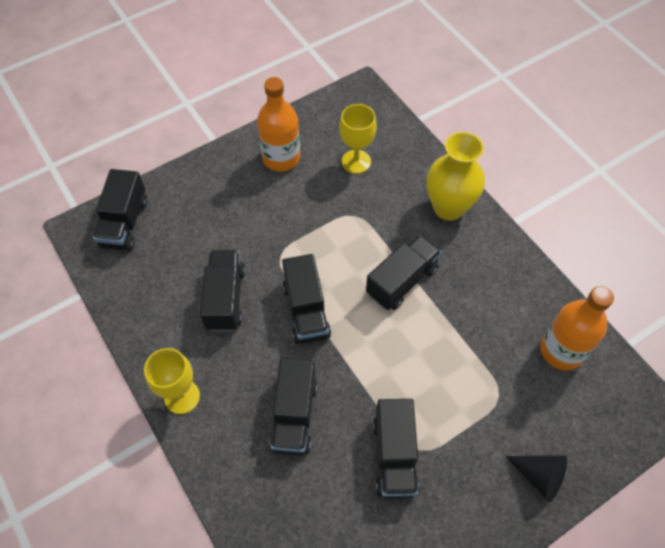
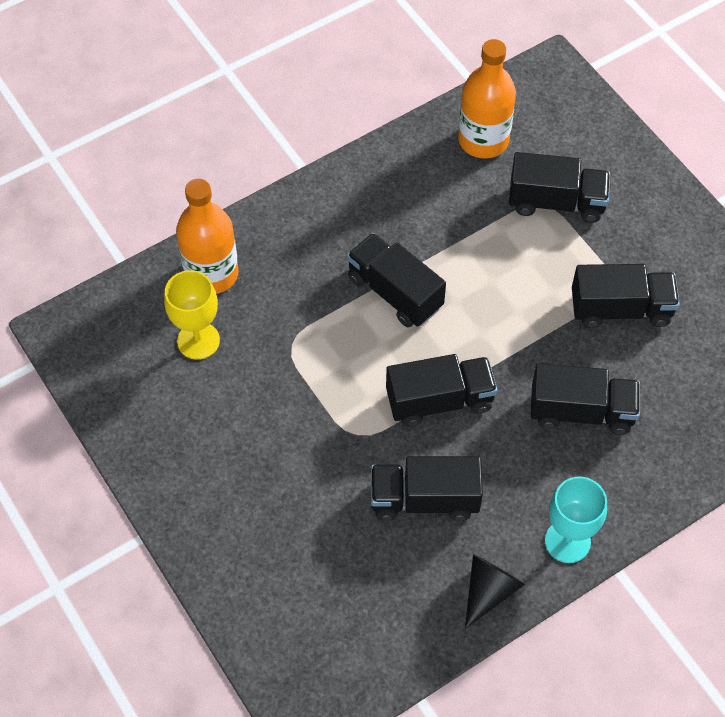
camera: 90 degrees left, 0 degrees up
black truck [93,169,147,251] -> black truck moved to [509,152,610,223]
yellow goblet [144,348,200,414] -> turquoise goblet [545,477,607,563]
orange bottle [257,77,300,172] -> orange bottle moved to [176,179,239,294]
yellow vase [426,132,485,221] -> none
black cone [505,455,567,502] -> black cone moved to [465,554,525,629]

